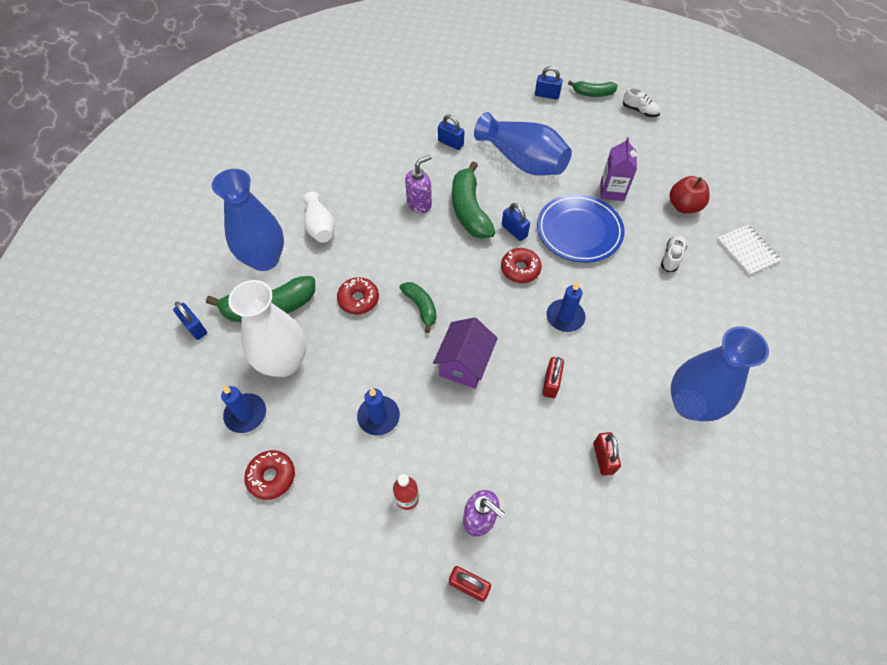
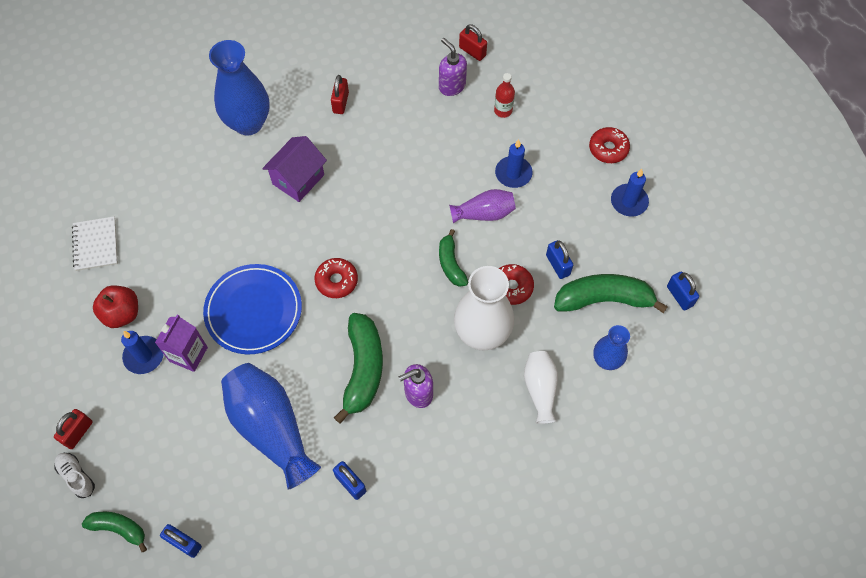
camera: 165 degrees left, 5 degrees up
blue vase [212,169,284,271] -> blue vase [593,325,630,370], size x0.56
white vase [228,280,307,377] -> white vase moved to [454,266,514,351]
purple house [433,317,498,389] -> purple house moved to [262,136,327,202]
blue padlock [502,203,530,241] -> blue padlock moved to [546,240,573,279]
red padlock [542,357,564,398] -> red padlock moved to [54,409,93,449]
blue candle [547,281,586,332] -> blue candle moved to [121,331,163,374]
white shoe [661,235,687,272] -> none
none -> purple vase [449,189,516,224]

